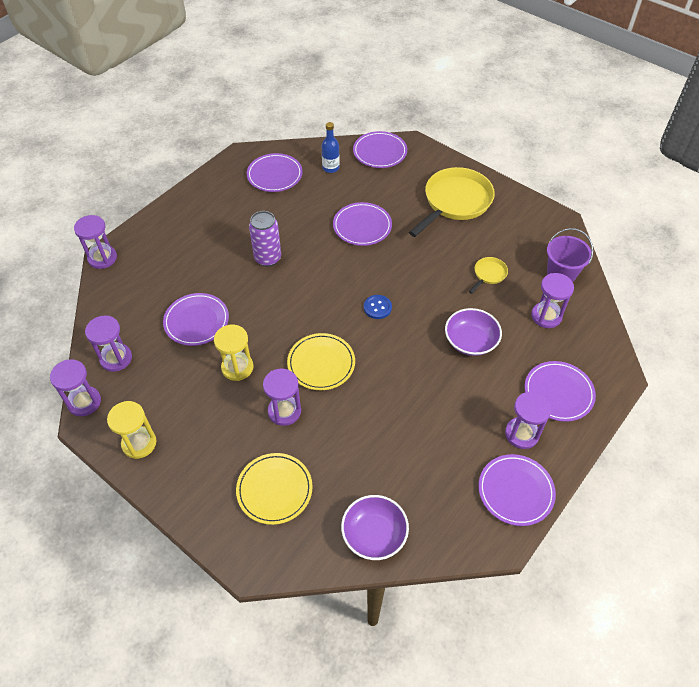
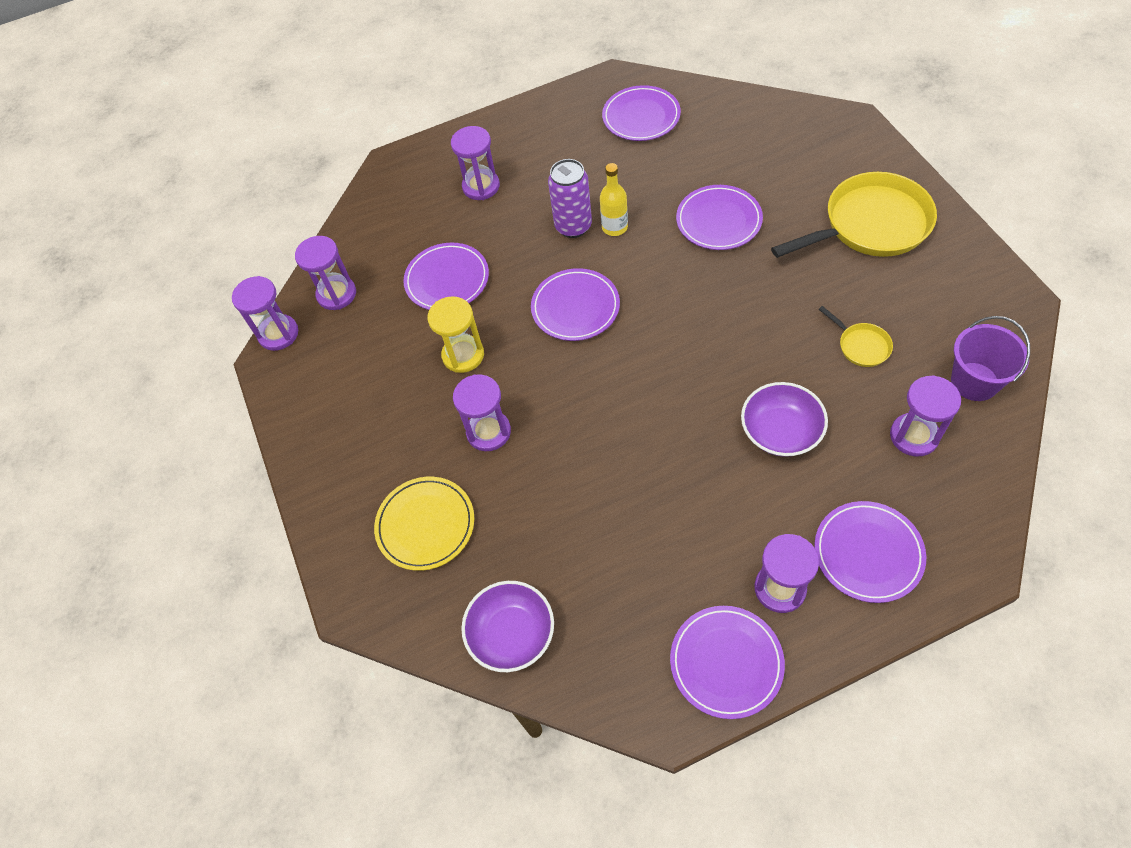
camera: 35 degrees right, 5 degrees up
purple hourglass [74,215,117,269] -> purple hourglass moved to [451,126,500,200]
yellow hourglass [107,401,156,459] -> none
yellow plate [287,333,355,390] -> none
blue bottle [322,122,340,173] -> none
purple plate [353,131,407,168] -> purple plate moved to [531,268,620,341]
blue button [364,295,392,319] -> none
yellow pan [469,257,508,294] -> yellow pan turned 75 degrees clockwise [818,306,893,367]
none -> yellow bottle [600,163,628,236]

